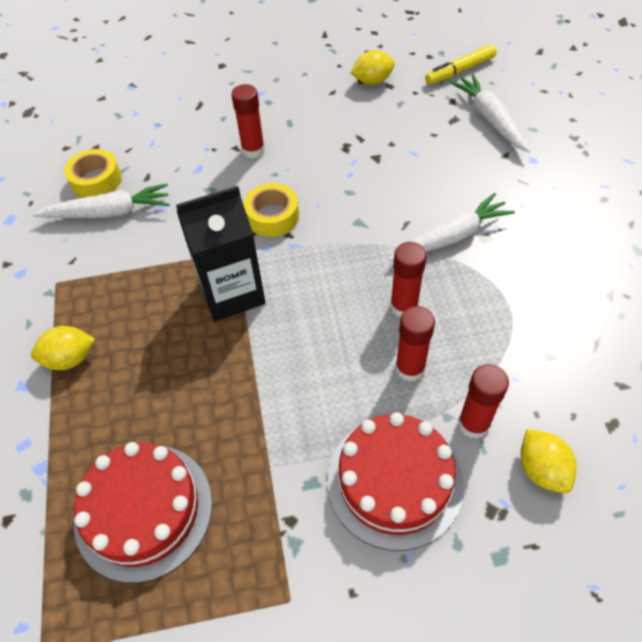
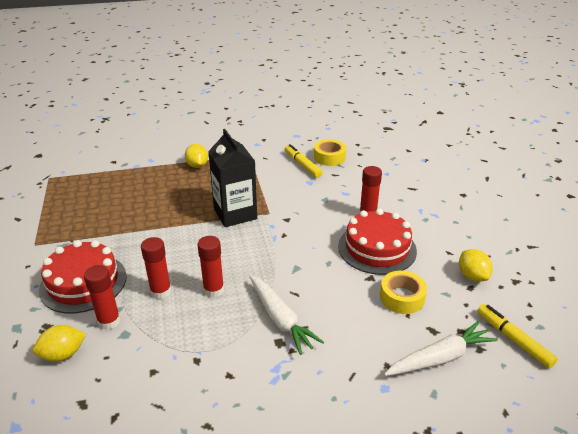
camera: 85 degrees right, 20 degrees down
white carrot [33,183,169,218] -> yellow marker [285,144,323,178]
red cake [74,442,212,583] -> red cake moved to [338,209,417,275]
yellow tape [243,183,299,237] -> yellow tape moved to [380,271,427,314]

